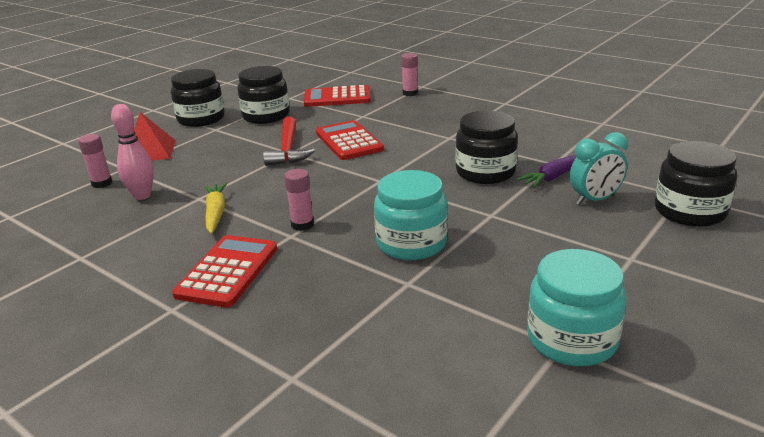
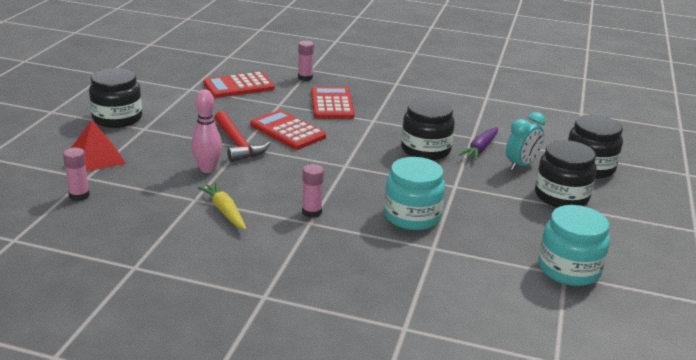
camera: 25 degrees left, 0 degrees up
pink bowling pin [111,104,154,200] -> pink bowling pin moved to [191,89,222,173]
red calculator [172,235,277,308] -> red calculator moved to [311,86,355,119]
black jar [237,66,290,124] -> black jar moved to [535,140,597,208]

